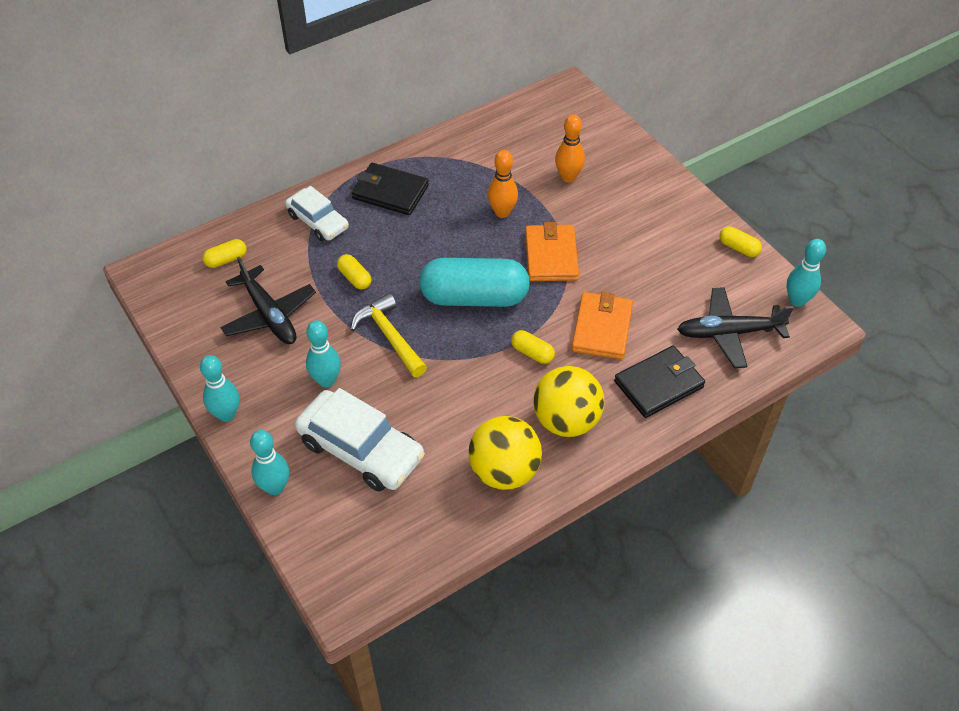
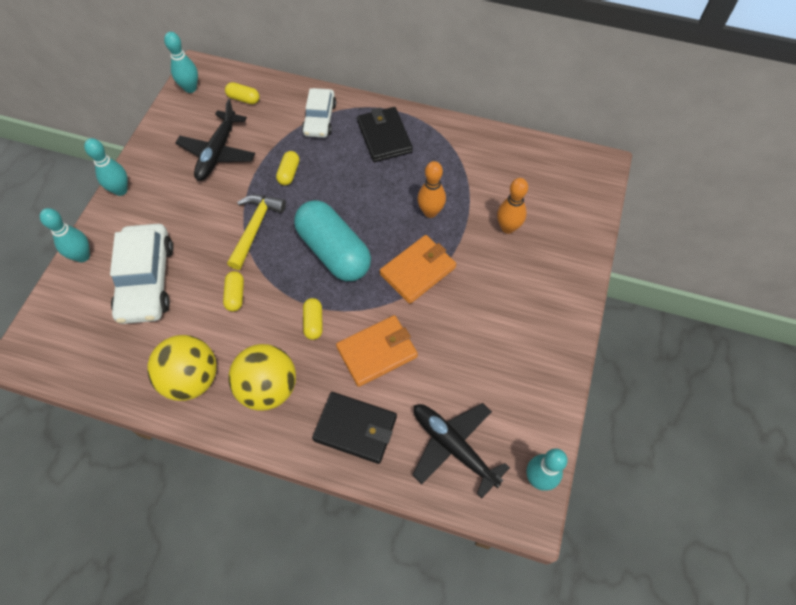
camera: 50 degrees right, 10 degrees up
turquoise bowling pin [306,320,341,388] -> turquoise bowling pin moved to [164,32,198,93]
yellow capsule [720,226,762,257] -> yellow capsule moved to [223,271,244,312]

